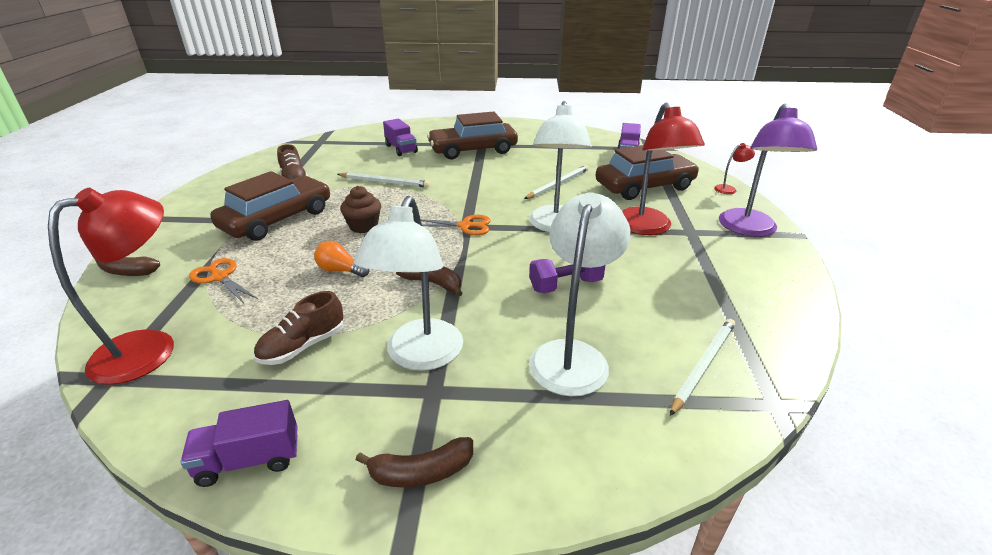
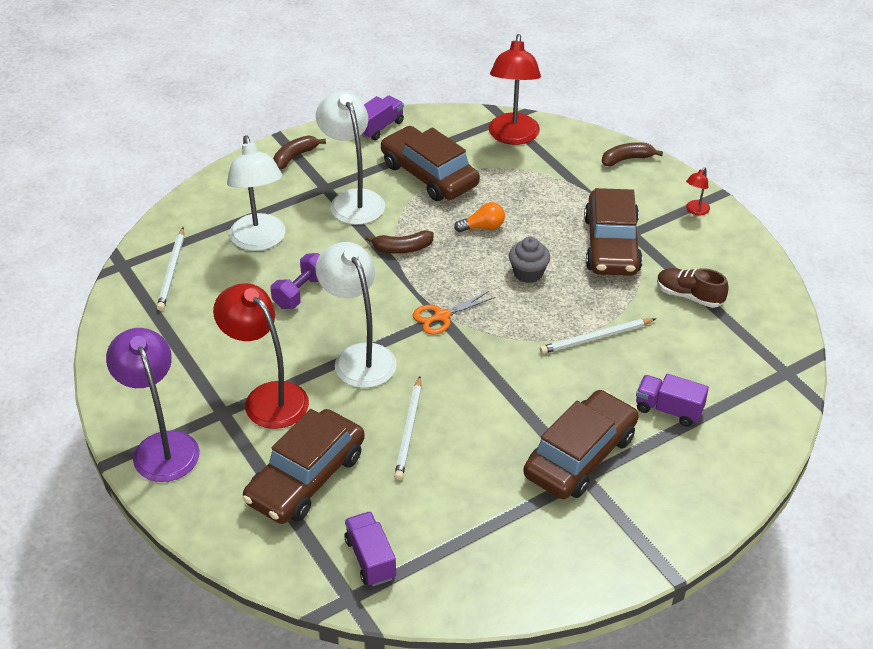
camera: 145 degrees right, 10 degrees up
orange scissors [189,258,258,303] -> none
brown shoe [254,291,344,365] -> brown car [381,126,480,201]
brown cupcake [340,186,381,233] -> grey cupcake [509,237,550,283]
red lamp [714,143,755,194] -> red lamp moved to [686,167,710,215]

